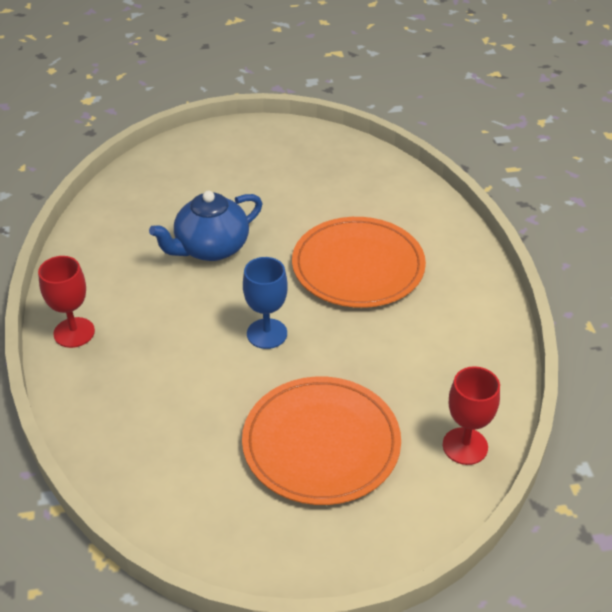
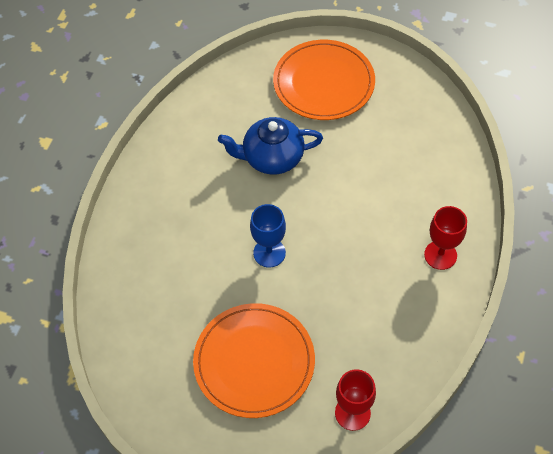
camera: 30 degrees right, 15 degrees up
red goblet [38,256,95,348] -> red goblet moved to [424,206,467,270]
orange plate [292,217,426,308] -> orange plate moved to [273,40,375,120]

